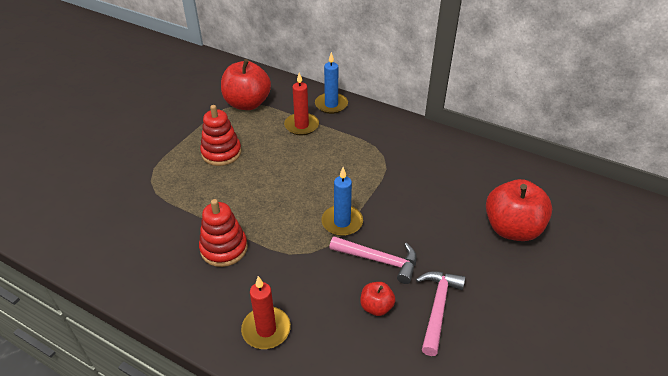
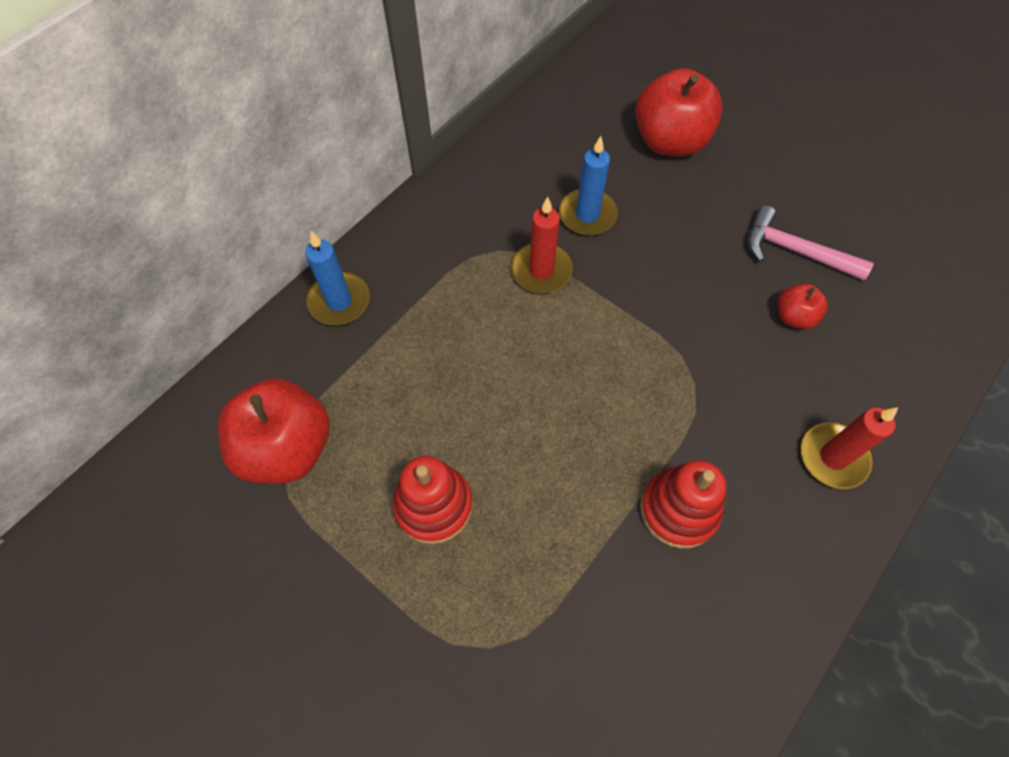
camera: 80 degrees left, 20 degrees up
red candle [284,73,319,135] -> red candle moved to [511,197,573,293]
blue candle [322,167,363,236] -> blue candle moved to [559,136,618,236]
pink hammer [329,236,417,284] -> none

